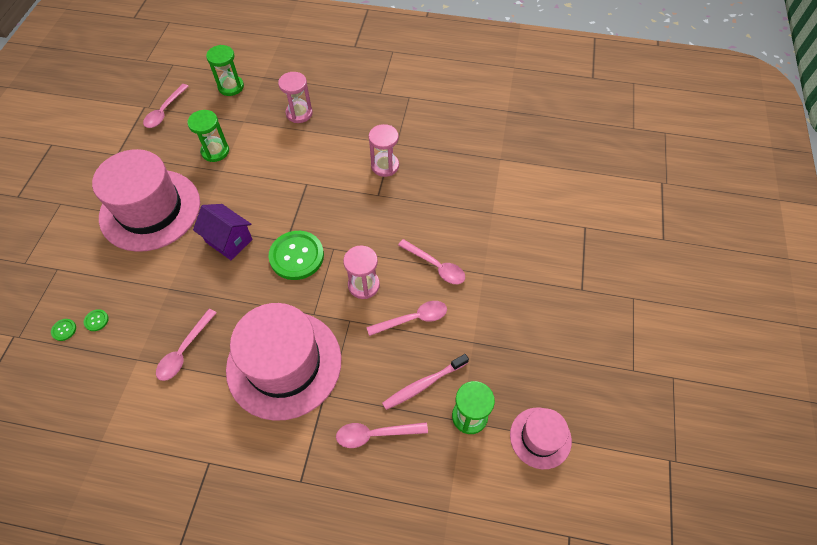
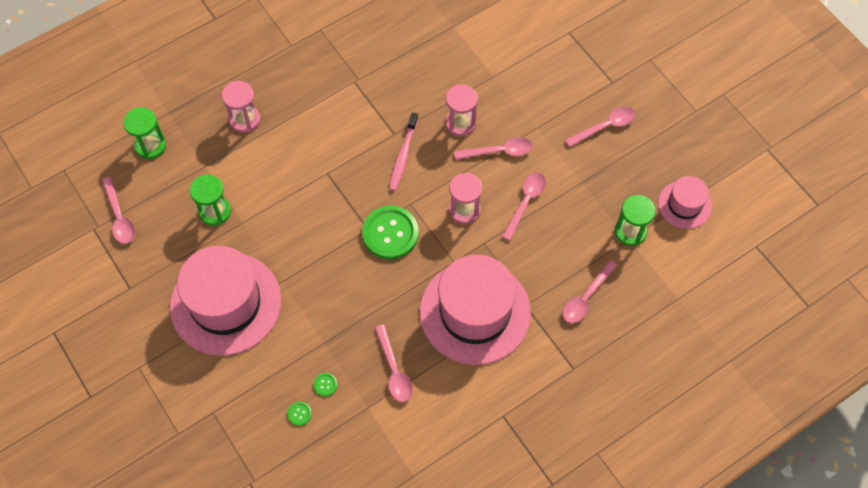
camera: 45 degrees left, 5 degrees up
green button [51,319,76,341] -> green button moved to [313,373,337,397]
purple house [193,204,253,260] -> none
pink hourglass [369,124,399,177] -> pink hourglass moved to [445,84,478,136]
pink toothbrush [382,354,469,410] -> pink toothbrush moved to [389,112,418,191]
none -> pink spoon [565,107,635,147]

